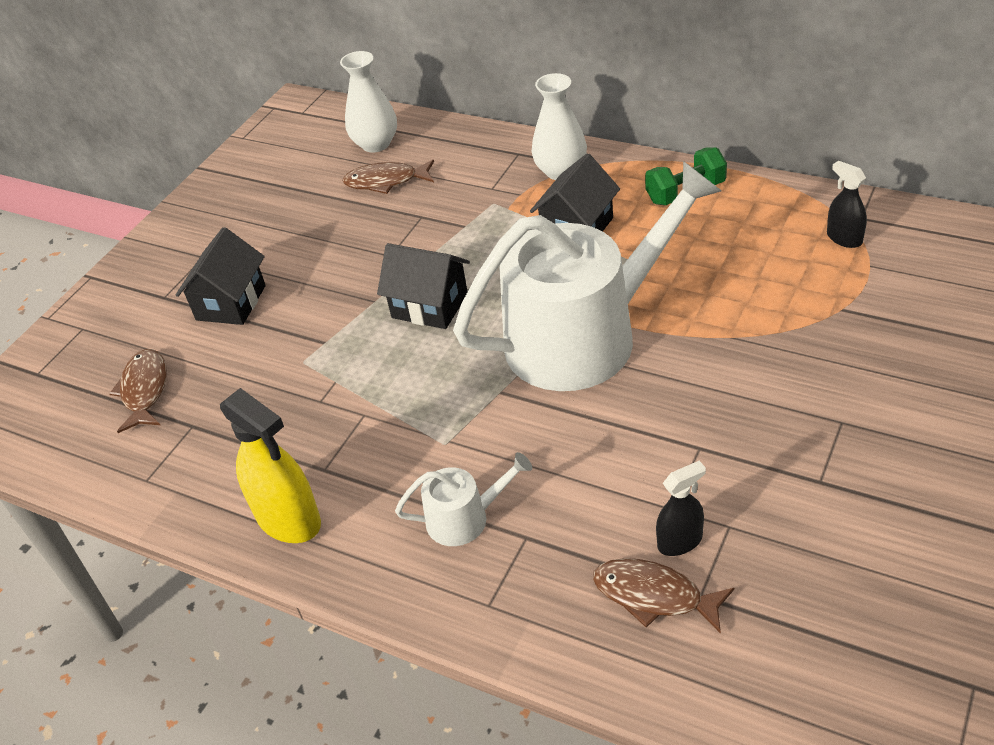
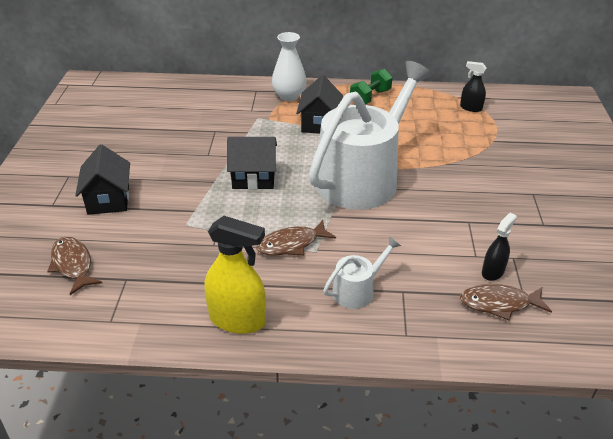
camera: 30 degrees left, 5 degrees down
white vase [340,51,397,153] -> none
brown fish [342,160,434,194] -> brown fish moved to [256,220,336,256]

